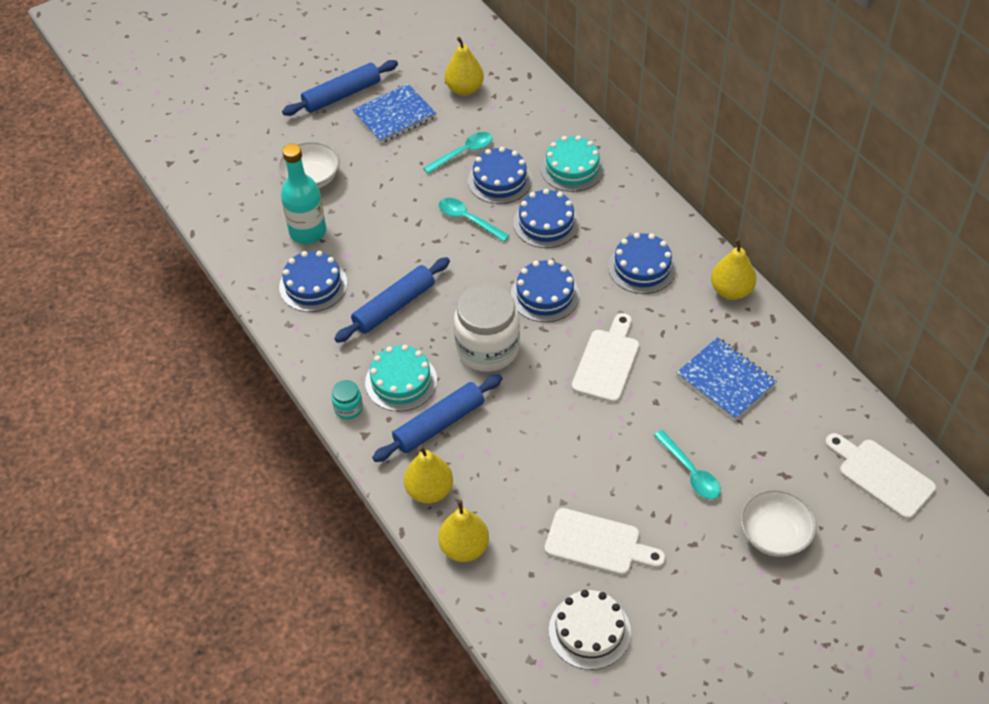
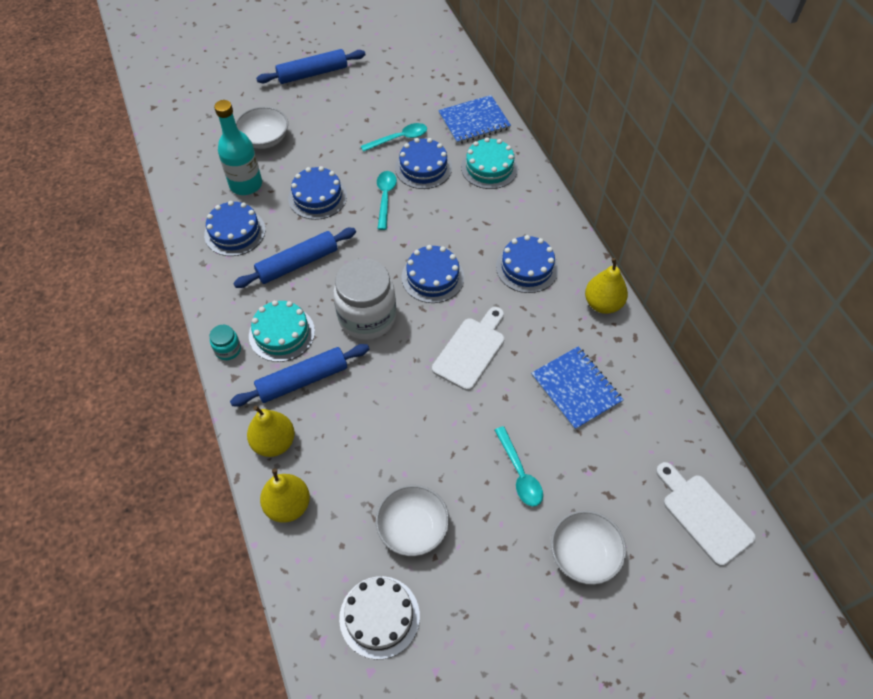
camera: 10 degrees right, 5 degrees up
blue notebook [353,84,437,143] -> blue notebook moved to [438,95,511,144]
turquoise spoon [439,198,510,242] -> turquoise spoon turned 45 degrees clockwise [377,171,397,230]
yellow pear [445,37,484,95] -> none
blue cake [513,189,579,248] -> blue cake moved to [288,166,347,220]
white cutting board [544,508,665,575] -> white bowl [375,485,449,556]

